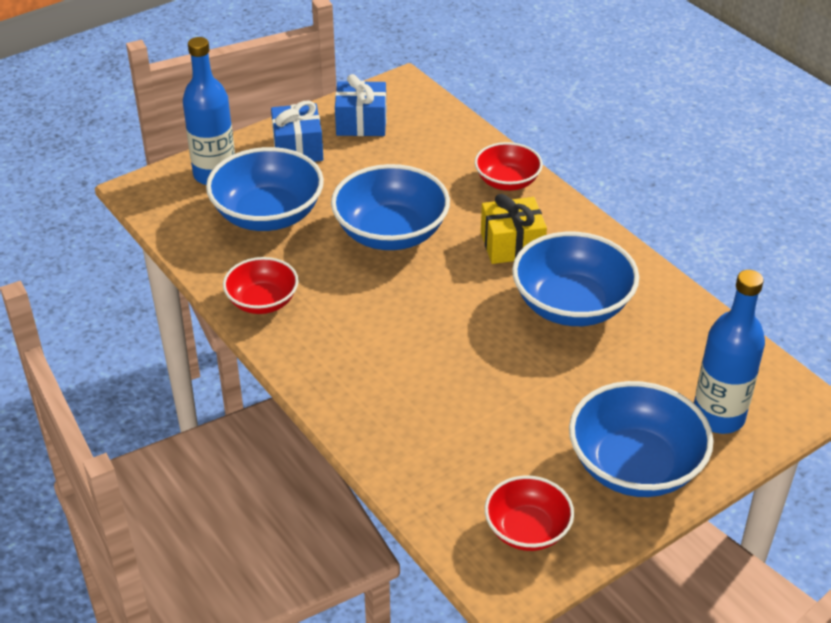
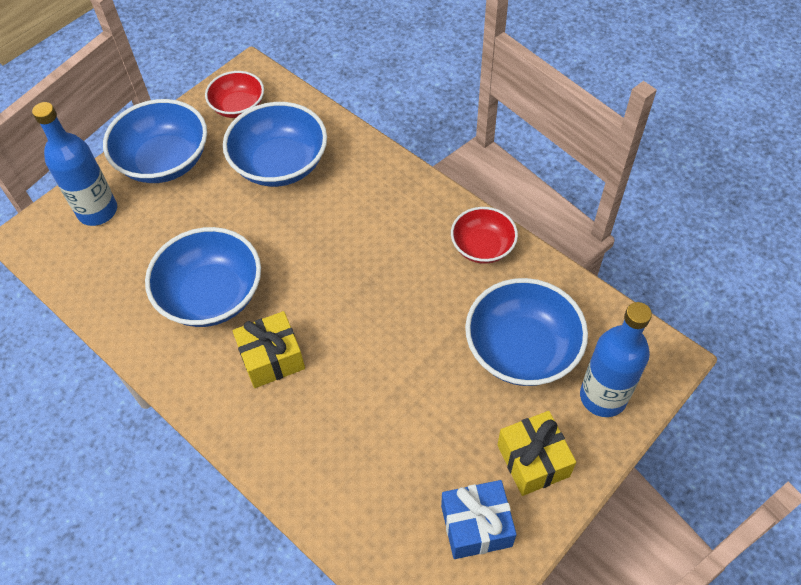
camera: 170 degrees right, 15 degrees up
blue gift [271,101,323,162] -> yellow gift [498,411,576,496]
blue bowl [331,164,450,250] -> blue bowl moved to [223,102,327,187]
red bowl [475,142,543,191] -> none

